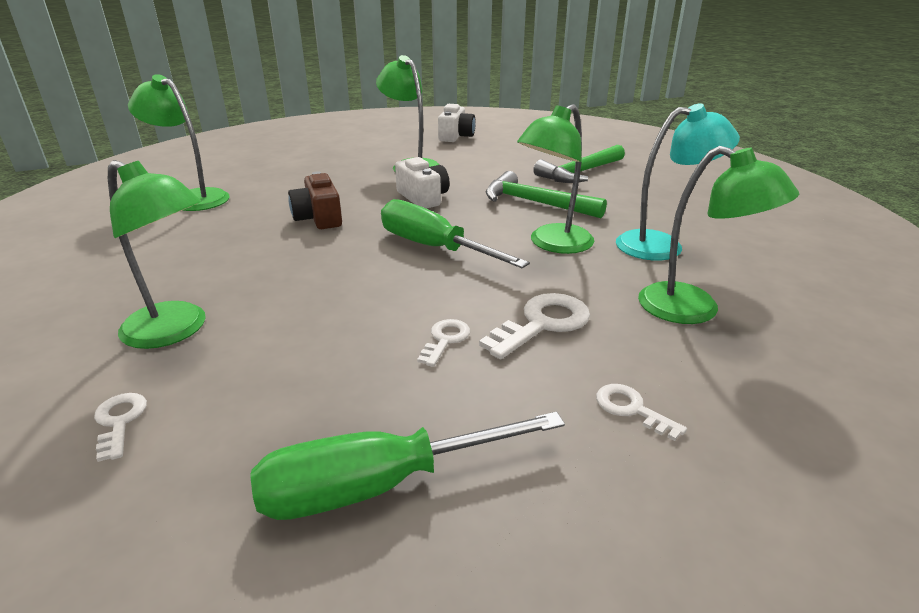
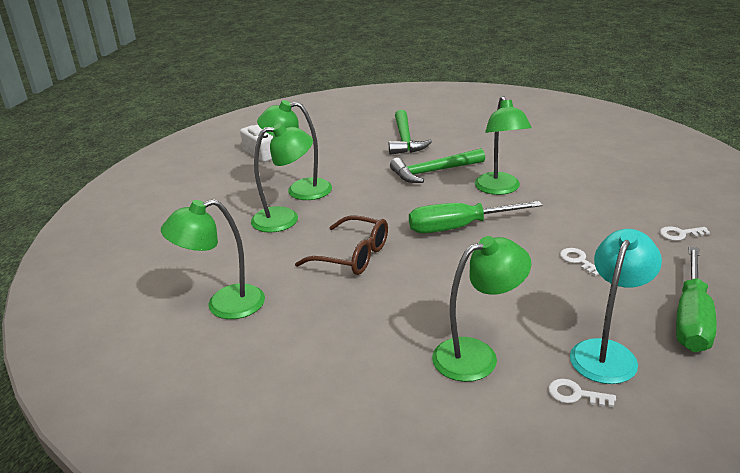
camera: 50 degrees left, 0 degrees up
brown camera [288,172,342,229] -> brown glasses [295,215,388,275]
white camera [395,157,450,209] -> none
white key [479,293,590,359] -> none
turquoise lamp [616,103,740,261] -> turquoise lamp moved to [570,229,662,384]
green lamp [638,146,799,324] -> green lamp moved to [251,123,313,233]

